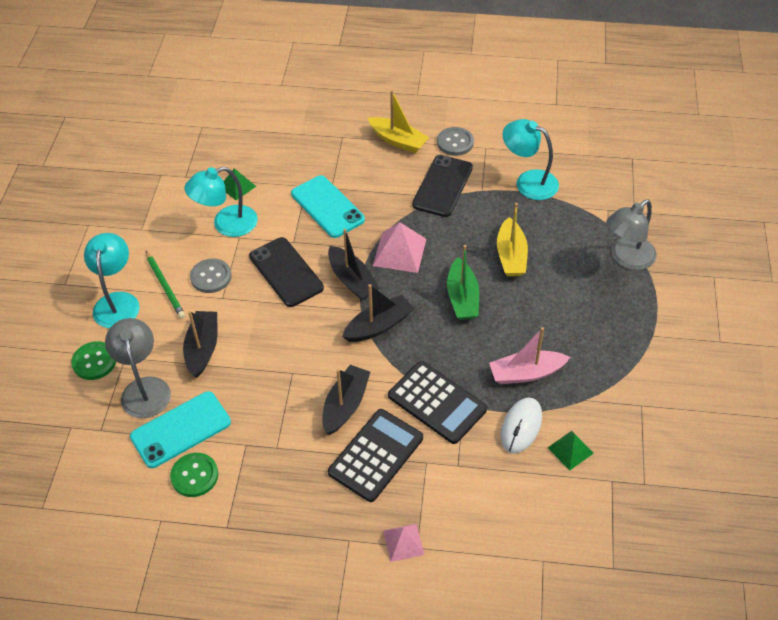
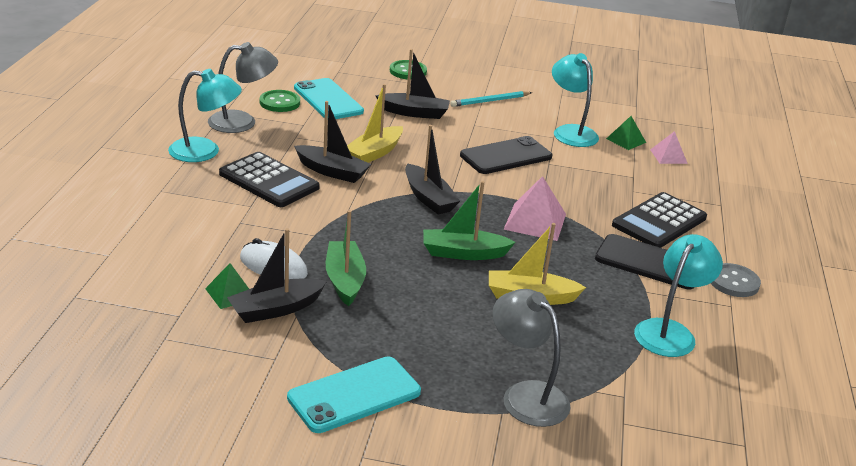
camera: 90 degrees right, 20 degrees down
turquoise lamp [84,233,140,328] -> turquoise lamp moved to [168,69,242,162]
grey lamp [105,318,171,418] -> grey lamp moved to [208,42,278,133]
green pencil [146,251,185,318] -> turquoise pencil [450,91,532,107]
grey button [190,259,232,293] -> none
turquoise phone [291,175,365,238] -> turquoise phone moved to [287,356,421,433]
black boat [328,229,379,300] -> black boat moved to [227,228,327,323]
yellow boat [368,90,429,153] -> yellow boat moved to [347,84,403,163]
pink pyramid [383,524,424,562] -> pink pyramid moved to [650,131,688,164]
black calculator [388,361,487,444] -> black calculator moved to [612,192,707,248]
pink boat [489,327,570,384] -> green boat [326,210,366,306]

